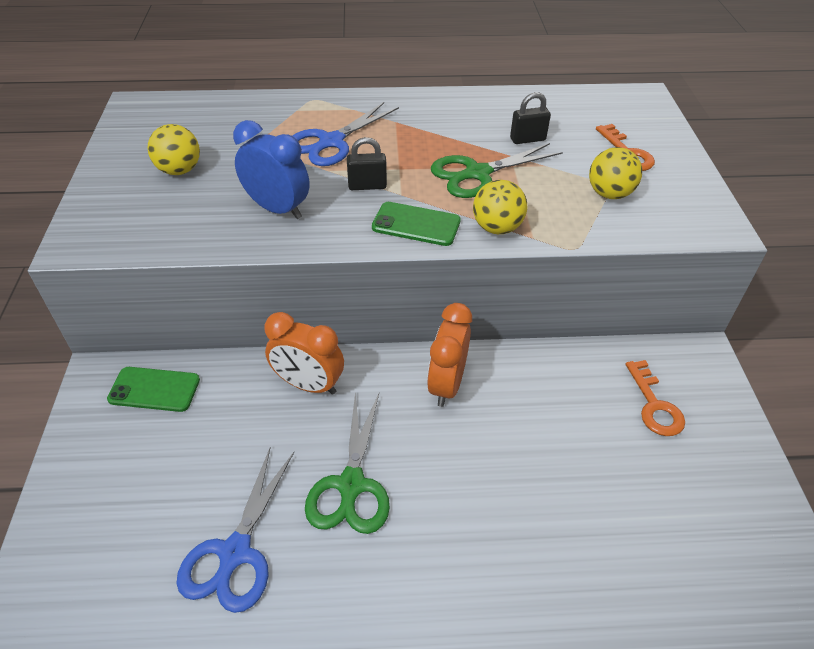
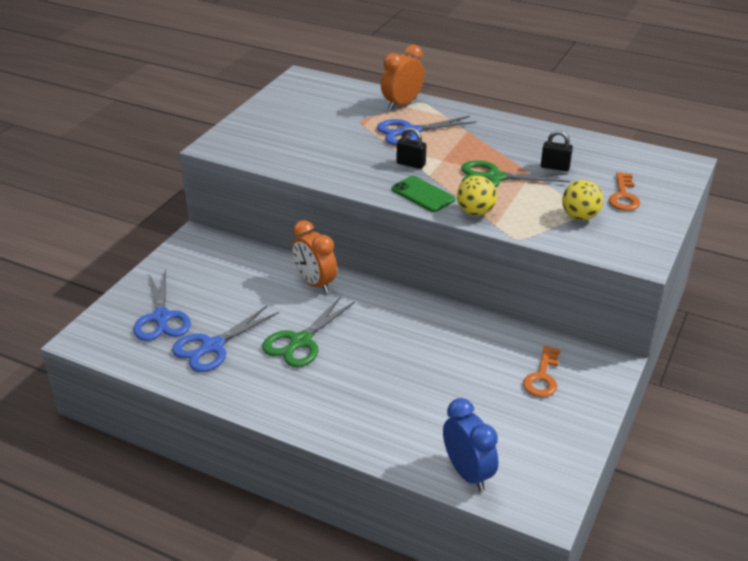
camera: 30 degrees right, 10 degrees down
green phone [107,367,200,412] -> none
yellow ball [147,124,200,175] -> none
blue clock [233,120,310,219] -> blue clock moved to [443,398,498,491]
orange clock [427,303,472,407] -> orange clock moved to [381,45,425,110]
none -> blue scissors [133,270,191,341]

